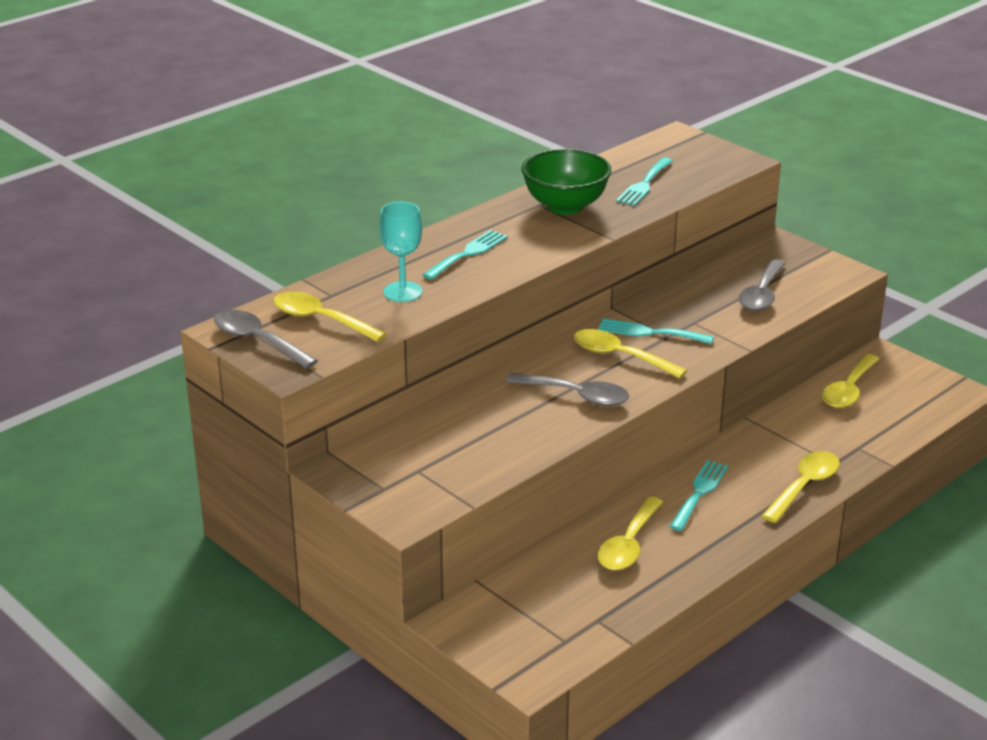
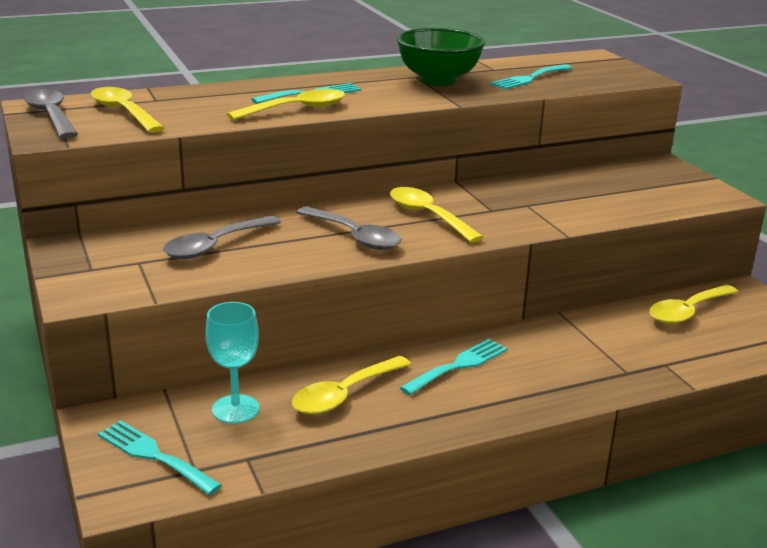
camera: 20 degrees right, 5 degrees down
turquoise goblet [379,201,422,302] -> turquoise goblet moved to [206,302,260,424]
turquoise fork [598,318,714,344] -> turquoise fork moved to [98,420,222,495]
grey spoon [739,259,785,311] -> grey spoon moved to [163,216,281,259]
yellow spoon [762,451,840,523] -> yellow spoon moved to [227,89,345,120]

